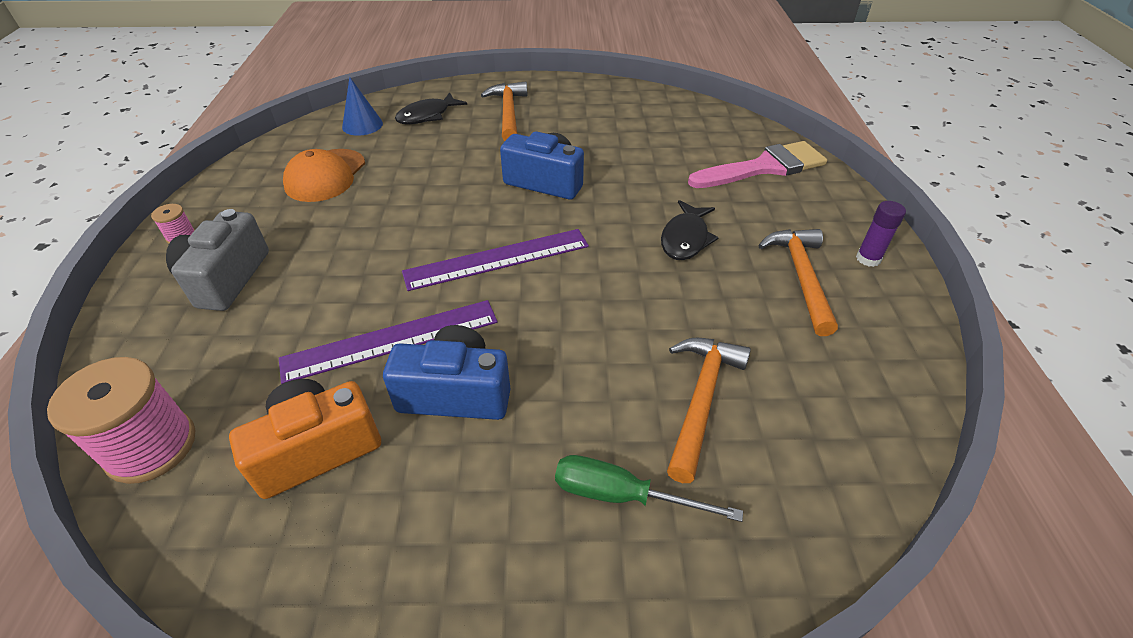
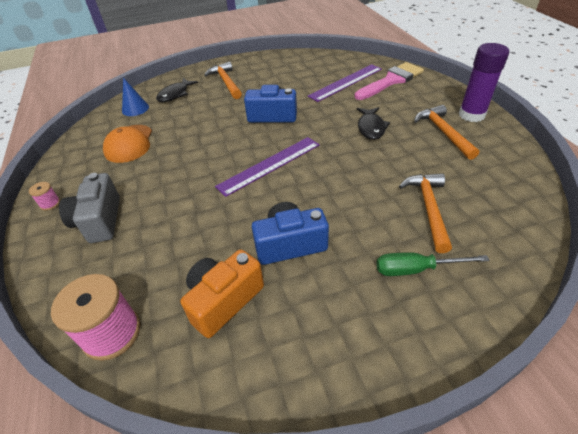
camera: 15 degrees left, 0 degrees up
purple ruler [279,300,498,384] -> purple ruler moved to [308,64,382,102]
purple glue stick [856,201,906,267] -> purple glue stick [459,43,509,122], size x1.87

